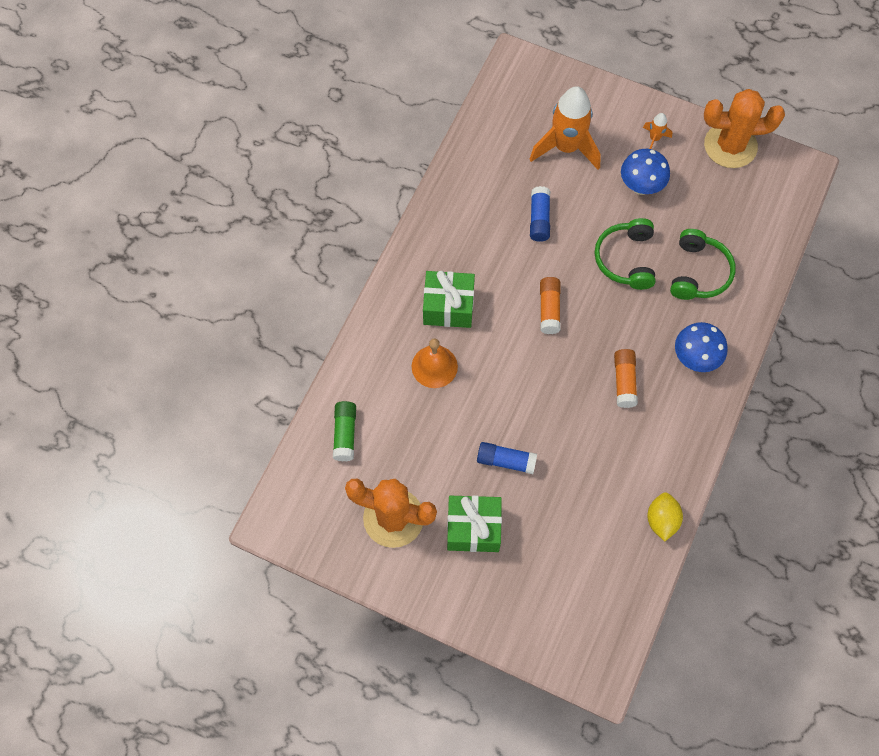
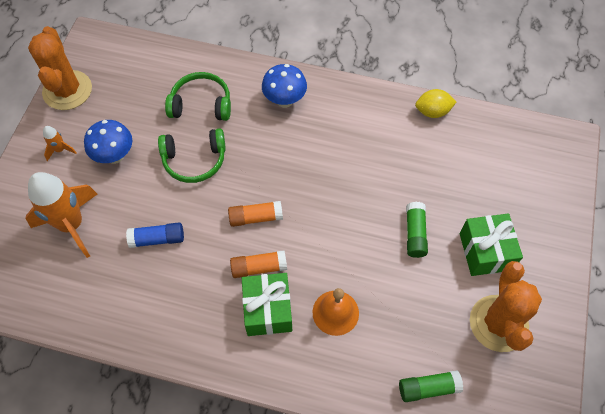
camera: 100 degrees left, 5 degrees down
blue glue stick [477,442,537,474] -> green glue stick [406,202,428,258]
orange glue stick [614,349,638,408] -> orange glue stick moved to [230,250,287,278]

